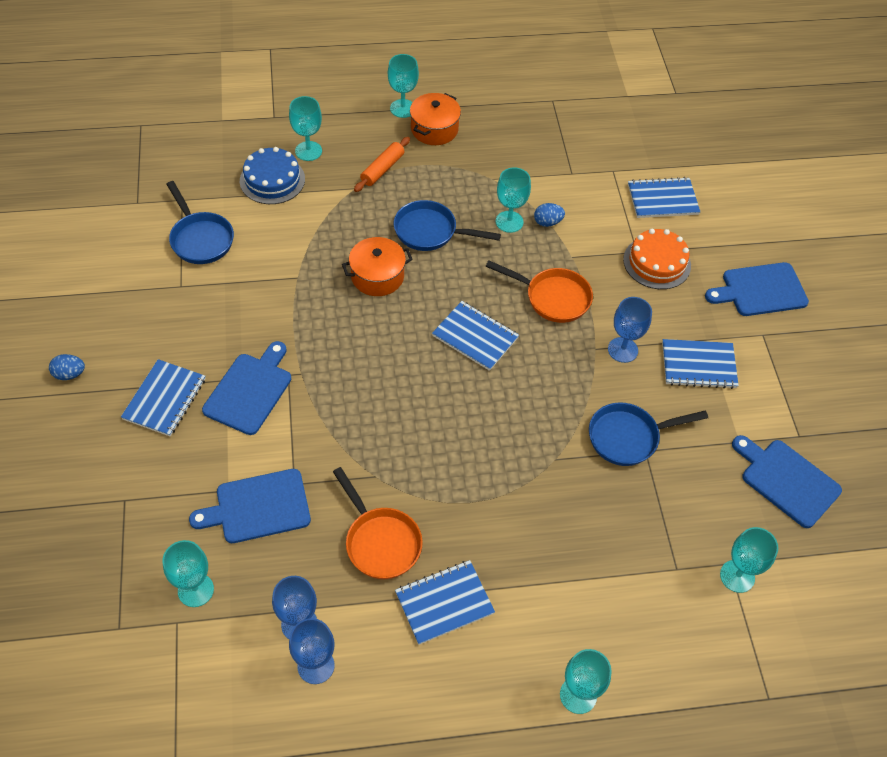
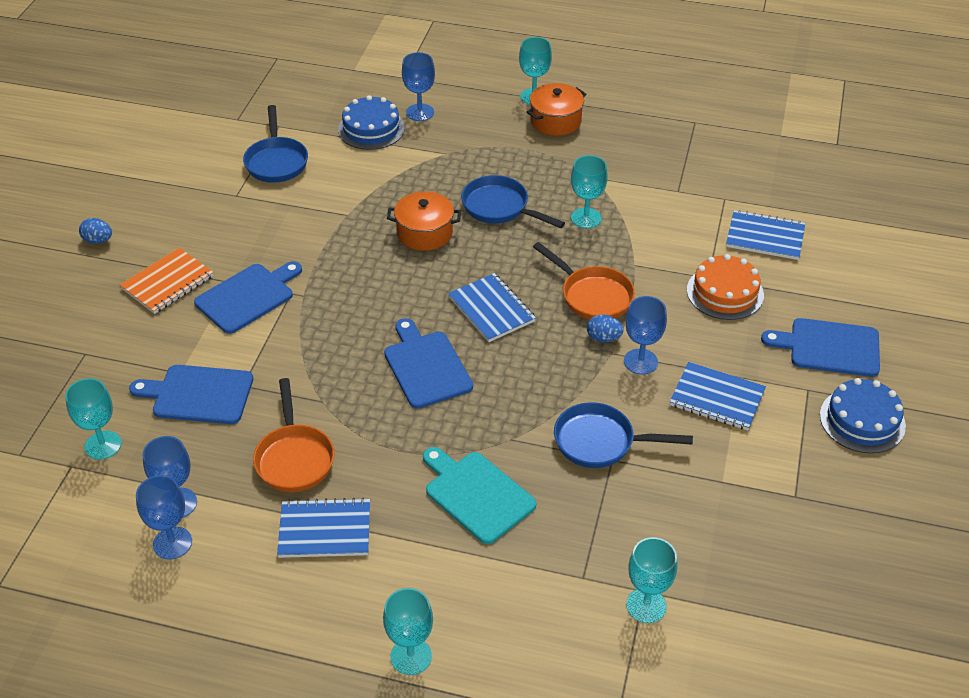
camera: 25 degrees right, 10 degrees down
blue notebook [121,359,206,437] -> orange notebook [120,248,214,314]
turquoise goblet [289,96,322,161] -> blue goblet [402,52,435,121]
orange rolling pin [354,137,410,192] -> none
blue egg [534,203,565,227] -> blue egg moved to [587,314,624,342]
blue cutting board [732,435,842,528] -> blue cutting board moved to [384,318,473,409]
none -> turquoise cutting board [423,447,536,544]
none -> blue cake [820,378,906,453]

